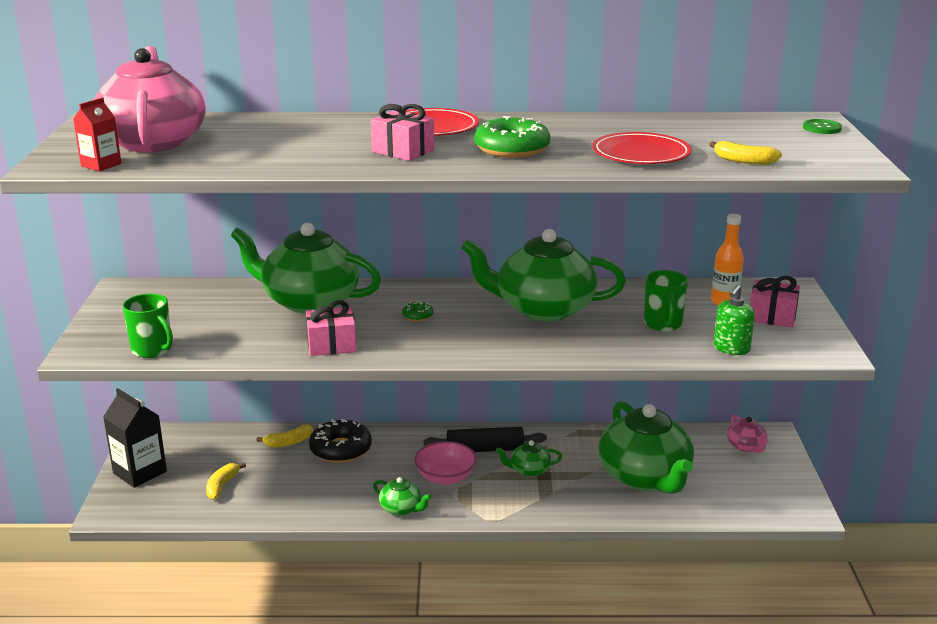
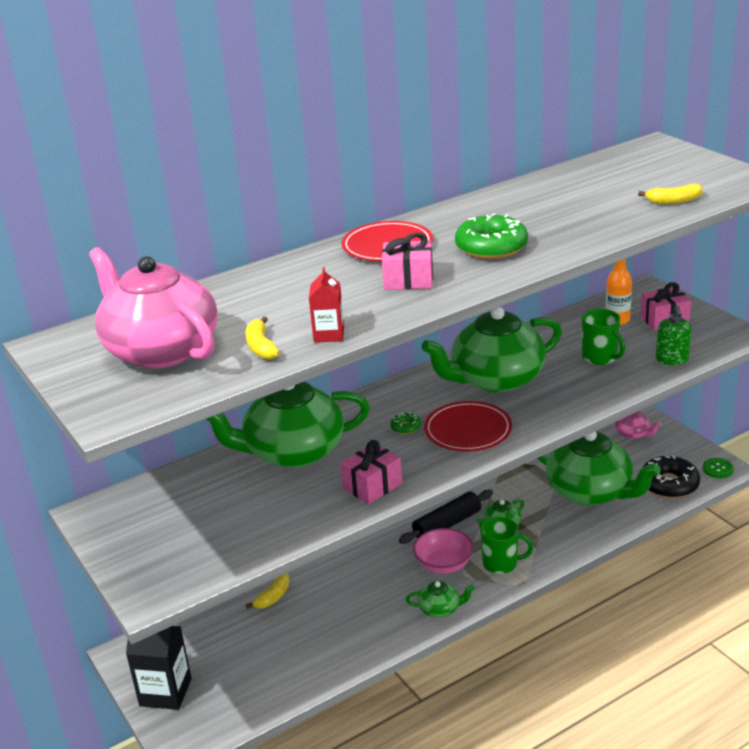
camera: 30 degrees left, 5 degrees up
red carton [73,97,122,171] -> red carton moved to [309,267,344,343]
green mug [122,294,173,358] -> green mug moved to [480,517,533,574]
yellow banana [206,463,246,500] -> yellow banana moved to [245,316,280,360]
black donut [309,419,372,463] -> black donut moved to [643,455,700,498]
red plate [592,132,692,164] -> red plate moved to [424,401,512,451]
green button [803,119,842,134] -> green button moved to [703,458,734,478]

